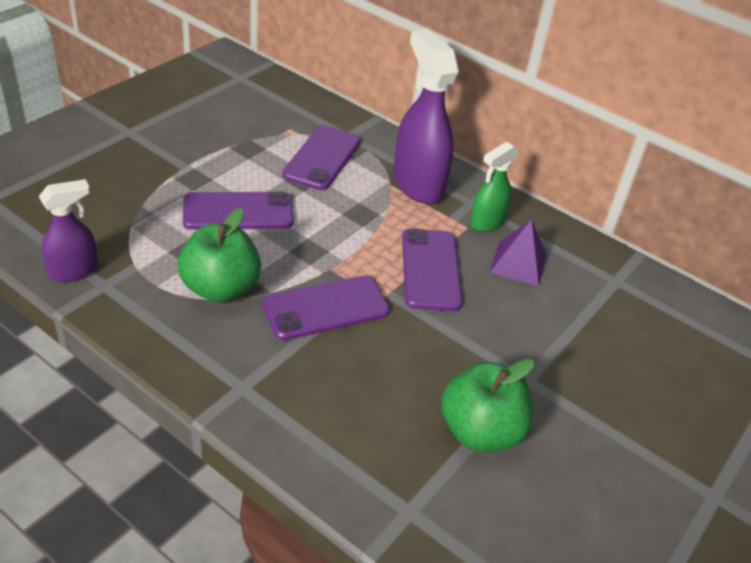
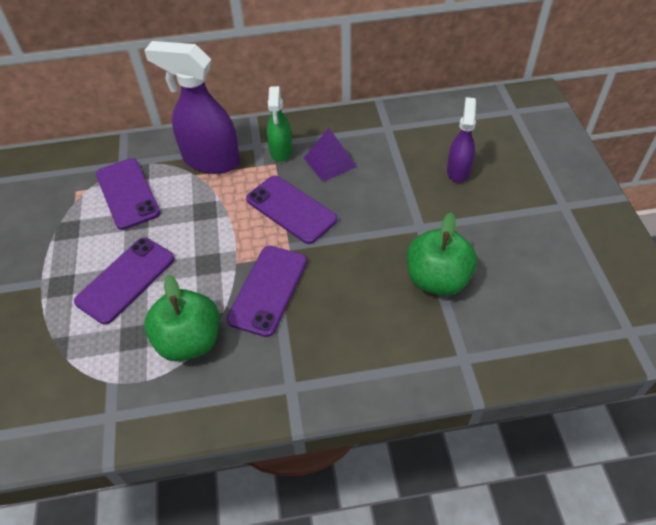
camera: 40 degrees left, 10 degrees up
purple spray bottle [39,179,98,282] -> purple spray bottle moved to [447,97,476,183]

